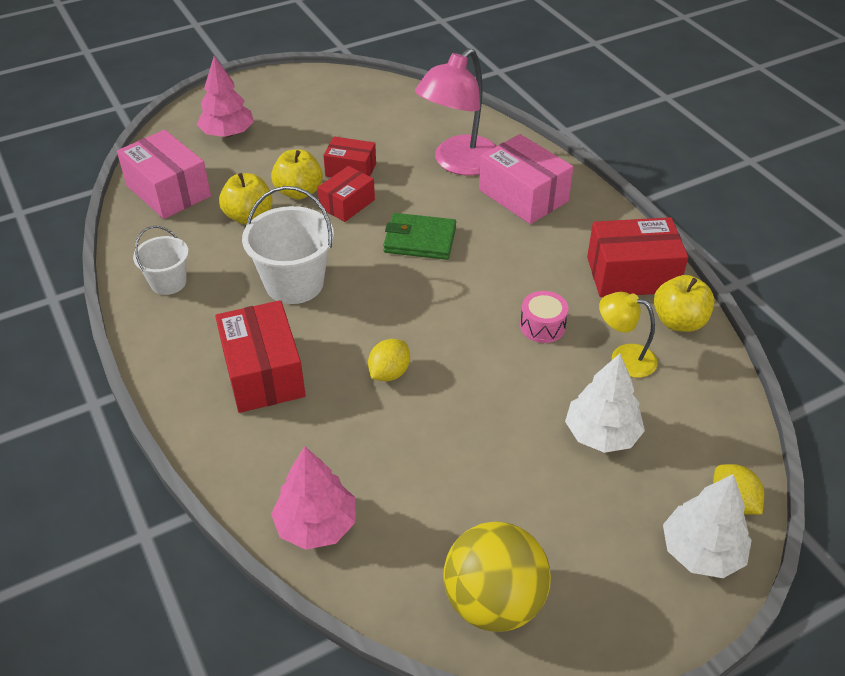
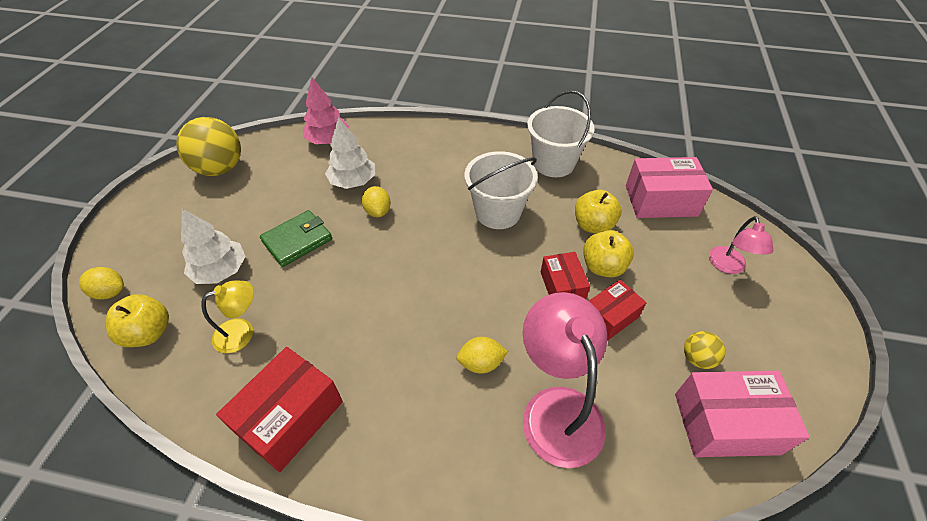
camera: 130 degrees right, 5 degrees up
white bucket [133,226,189,295] -> white bucket [527,90,595,177], size x1.65
pink tree [197,56,254,137] -> pink lamp [709,216,773,274]
red box [215,300,306,413] -> none
green wallet [383,213,456,260] -> green wallet moved to [260,210,332,267]
pink box [479,134,573,224] -> pink box moved to [675,371,810,457]
pink drum [520,291,569,343] -> none
yellow apple [654,275,715,332] -> yellow apple moved to [106,294,169,347]
white tree [663,474,752,578] -> white tree moved to [325,117,375,189]
none -> yellow lemon [456,337,508,374]
none -> yellow ball [684,331,725,369]

